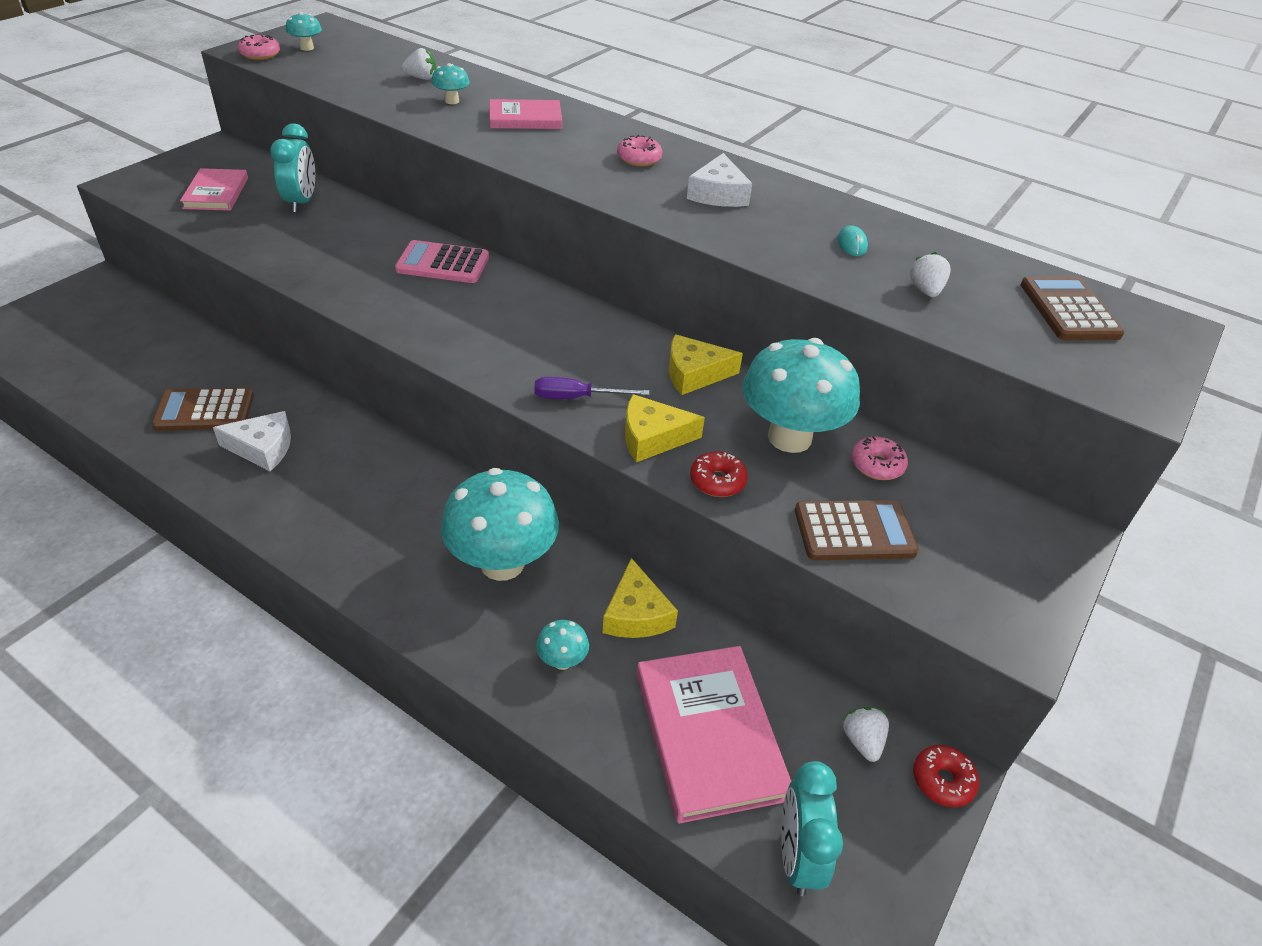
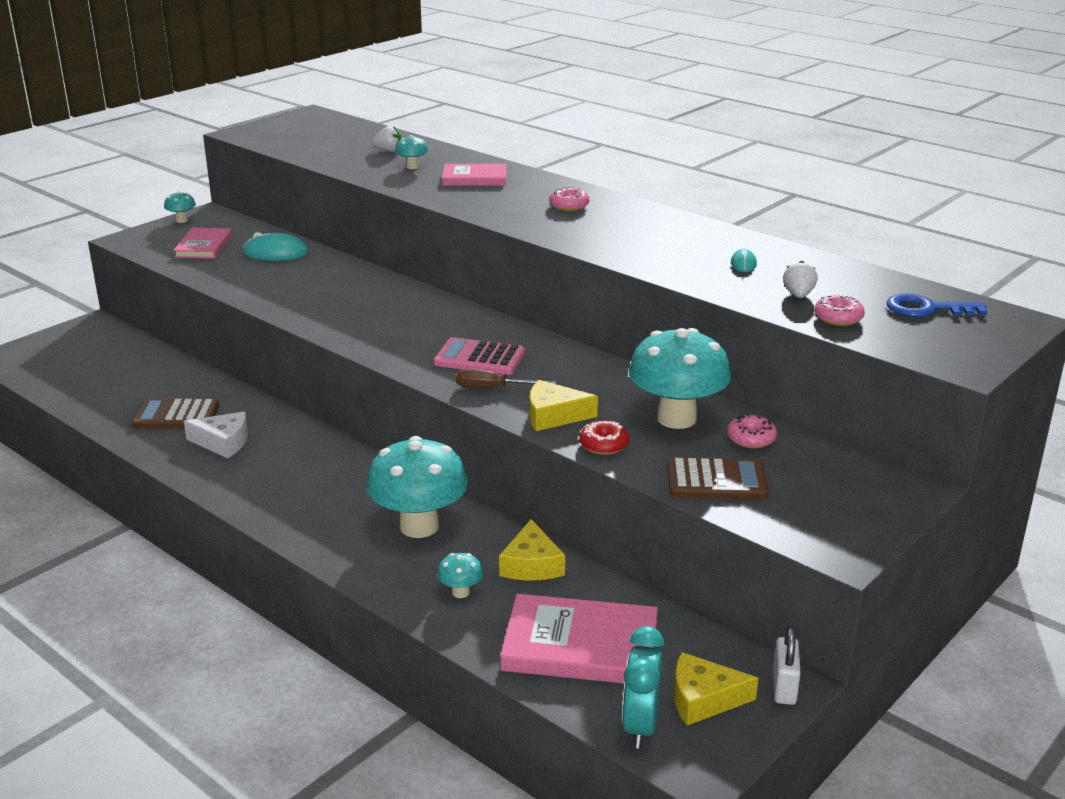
camera: 10 degrees right, 15 degrees down
pink donut [238,35,280,60] -> pink donut moved to [814,295,865,326]
turquoise clock [270,123,315,213] -> turquoise mouse [243,232,308,261]
turquoise mushroom [286,12,322,51] -> turquoise mushroom moved to [164,191,196,223]
pink calculator [395,240,489,283] -> pink calculator moved to [434,337,525,375]
purple screwdriver [534,377,649,399] -> brown screwdriver [456,369,556,388]
pink book [637,646,791,824] -> pink book turned 75 degrees counterclockwise [500,594,658,683]
yellow cheese [669,334,743,395] -> yellow cheese moved to [674,652,758,725]
white cheese [687,153,752,207] -> none
white strawberry [843,707,889,762] -> none
red donut [913,745,979,807] -> white padlock [773,626,801,705]
brown calculator [1021,276,1124,340] -> blue key [887,294,988,317]

